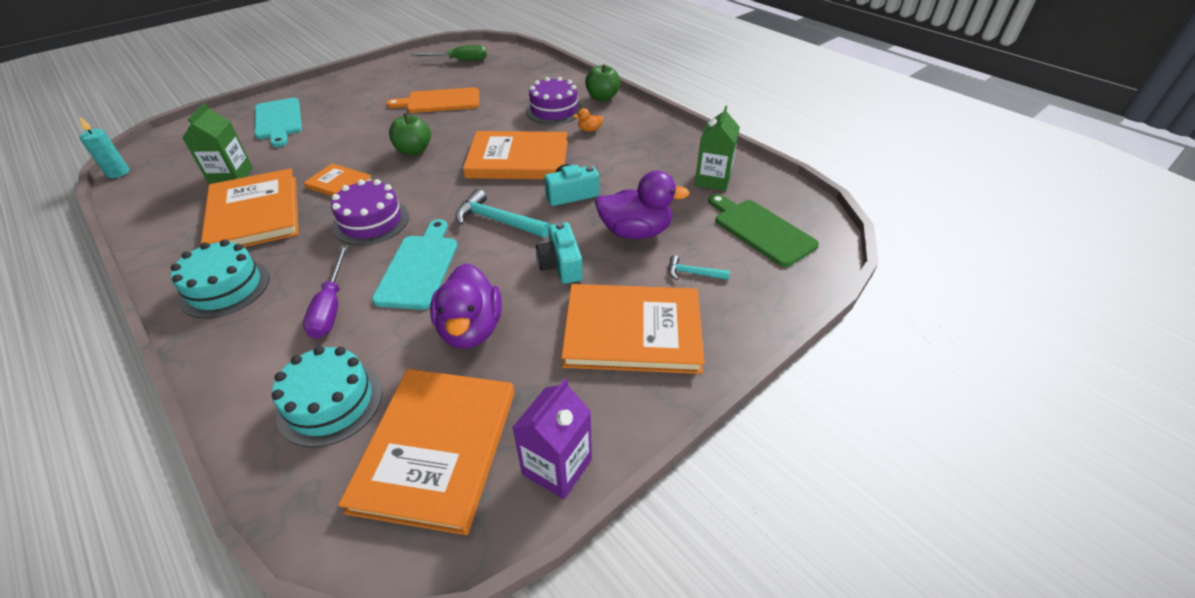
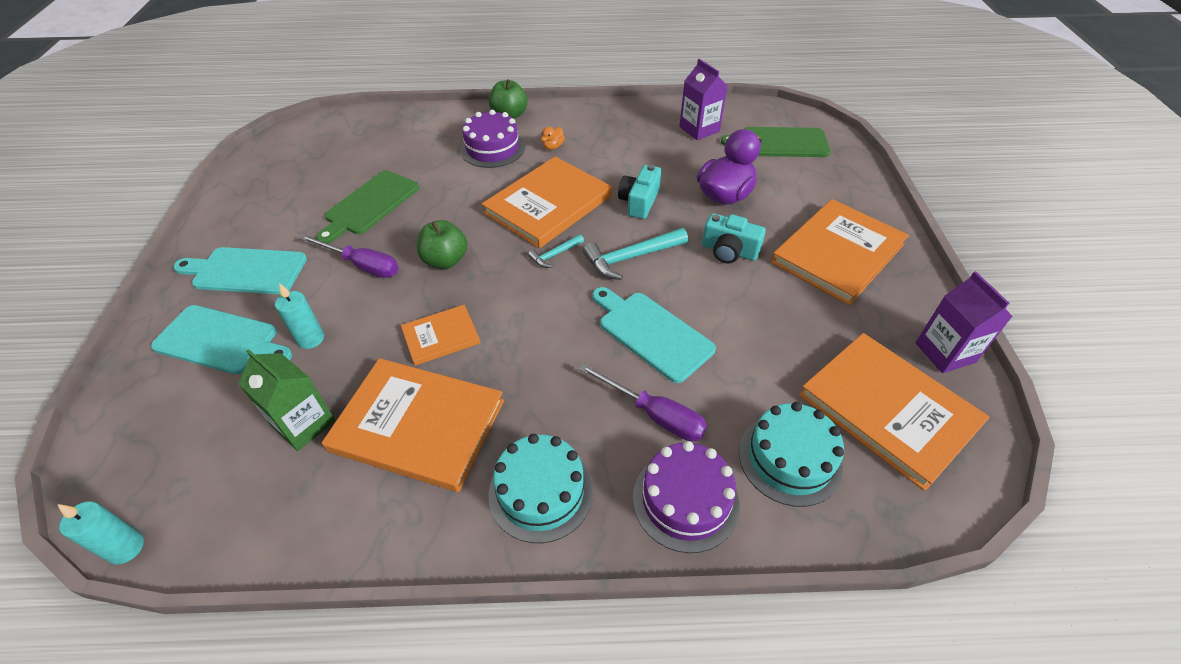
camera: 50 degrees left, 5 degrees up
purple cake [331,179,409,245] -> purple cake moved to [633,441,739,553]
orange cutting board [386,87,479,113] -> green cutting board [316,170,419,244]
green screwdriver [411,45,487,60] -> none
purple duck [430,263,502,349] -> none
turquoise hammer [668,255,730,280] -> turquoise hammer moved to [528,234,584,268]
green carton [695,106,740,191] -> purple carton [679,59,728,140]
none -> turquoise cutting board [173,247,307,294]
none -> turquoise candle [275,283,324,349]
none -> purple screwdriver [300,234,399,278]

